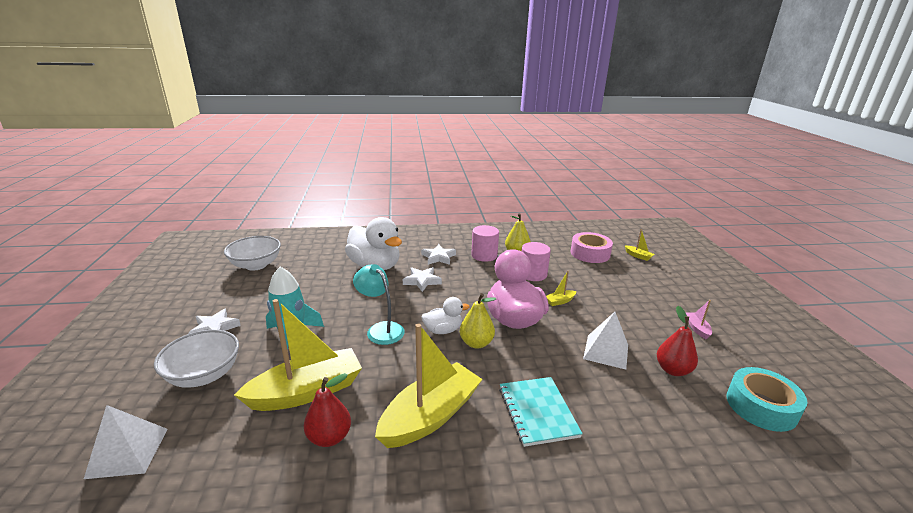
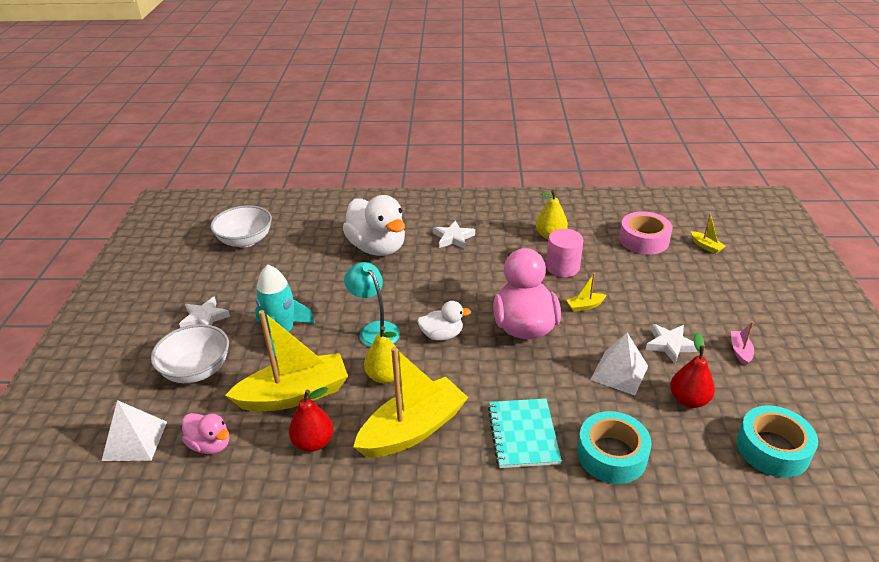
camera: 10 degrees right, 10 degrees up
white star [403,267,442,292] -> white star moved to [645,324,698,364]
yellow pear [460,293,496,349] -> yellow pear moved to [364,326,400,384]
pink cylinder [471,225,499,262] -> none
none -> pink duck [182,413,229,454]
none -> turquoise tape [577,411,652,484]

